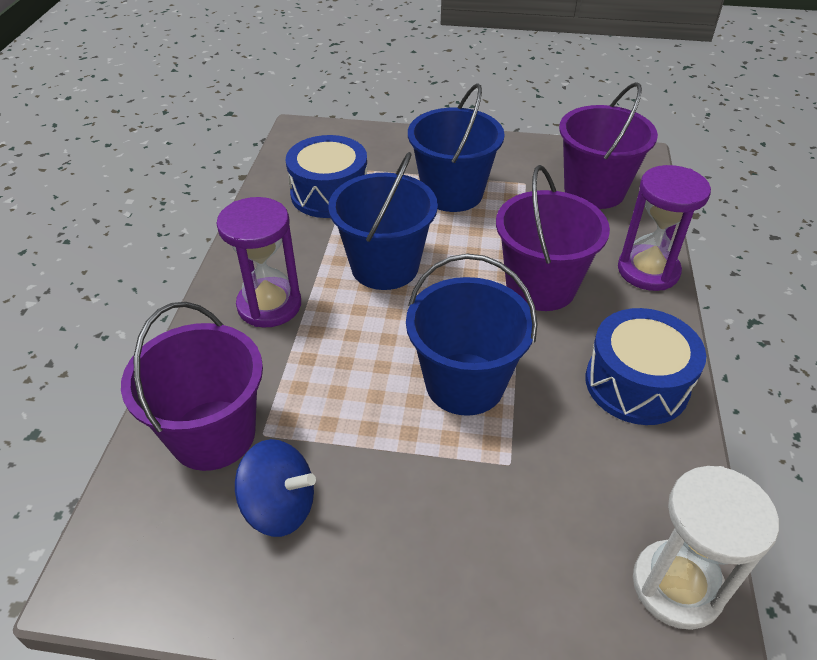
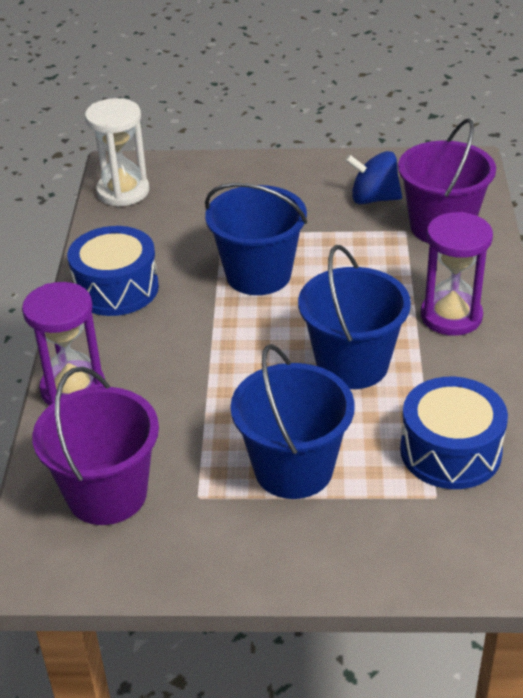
camera: 175 degrees right, 5 degrees down
purple bucket [496,165,610,311] -> none

